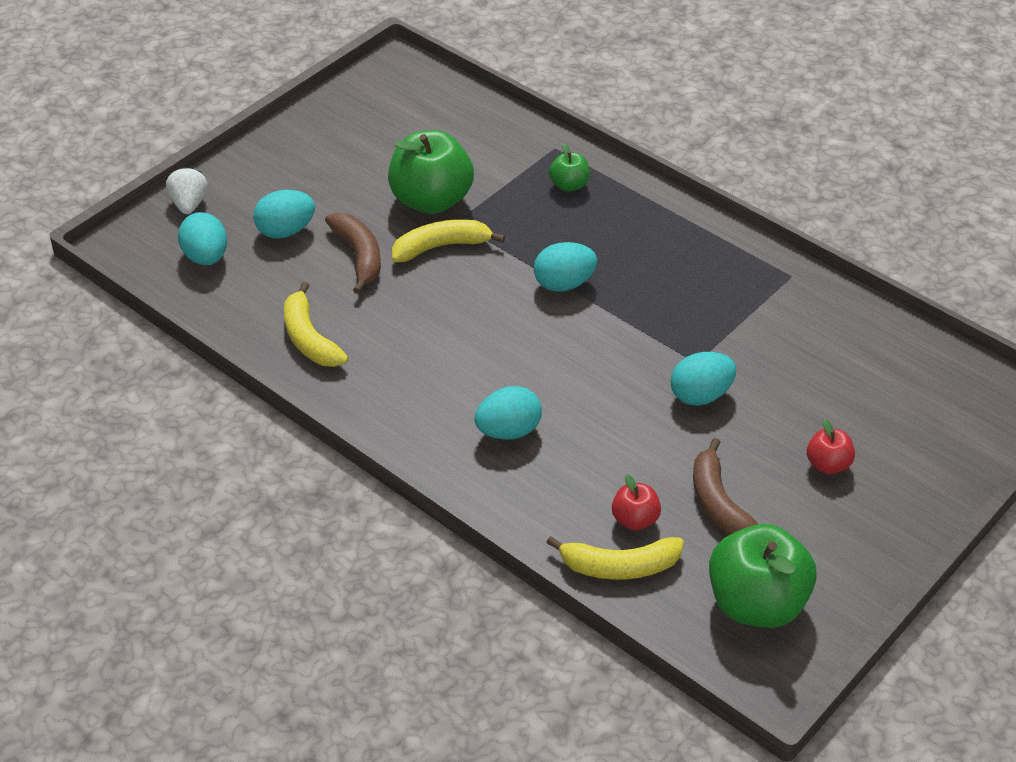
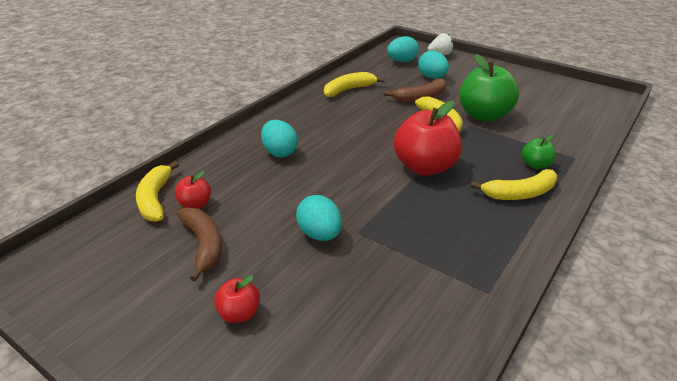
camera: 85 degrees right, 10 degrees down
turquoise egg [534,242,597,292] -> red apple [394,101,462,176]
brown banana [693,438,758,535] -> brown banana turned 90 degrees clockwise [177,207,222,282]
green apple [709,524,817,628] -> none
none -> yellow banana [470,169,557,200]

